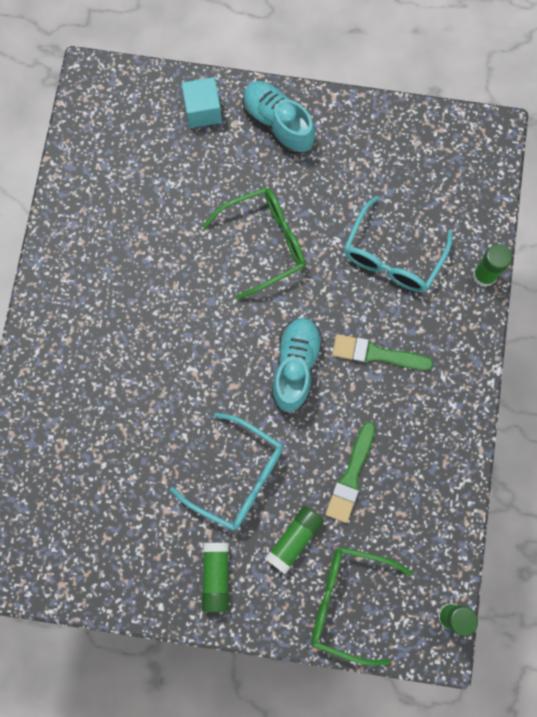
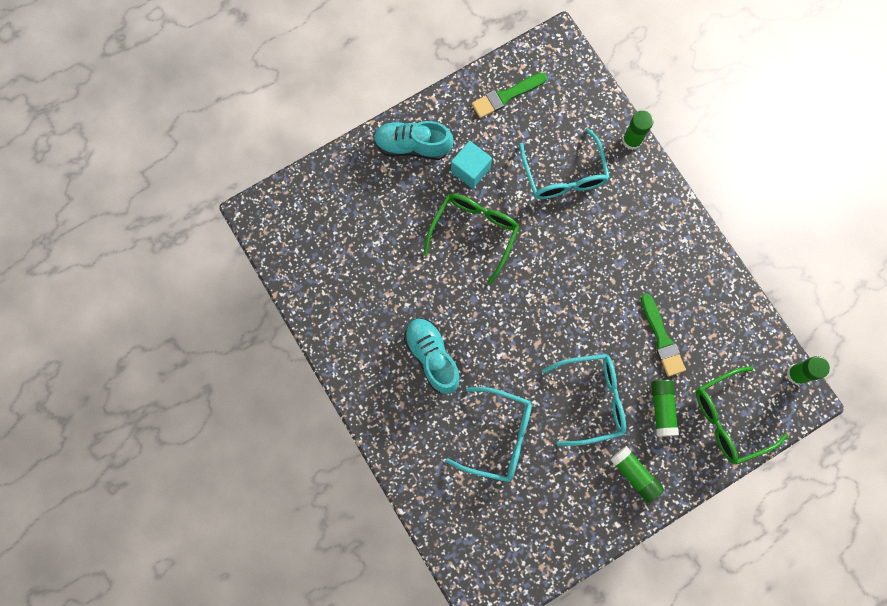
camera: 40 degrees left, 0 degrees up
turquoise cube [181,77,222,128] -> turquoise cube moved to [451,141,492,189]
turquoise shoe [271,318,323,412] -> turquoise shoe moved to [404,318,460,394]
green brush [332,334,433,370] -> green brush moved to [472,72,547,118]
none -> turquoise glasses [446,387,532,482]

